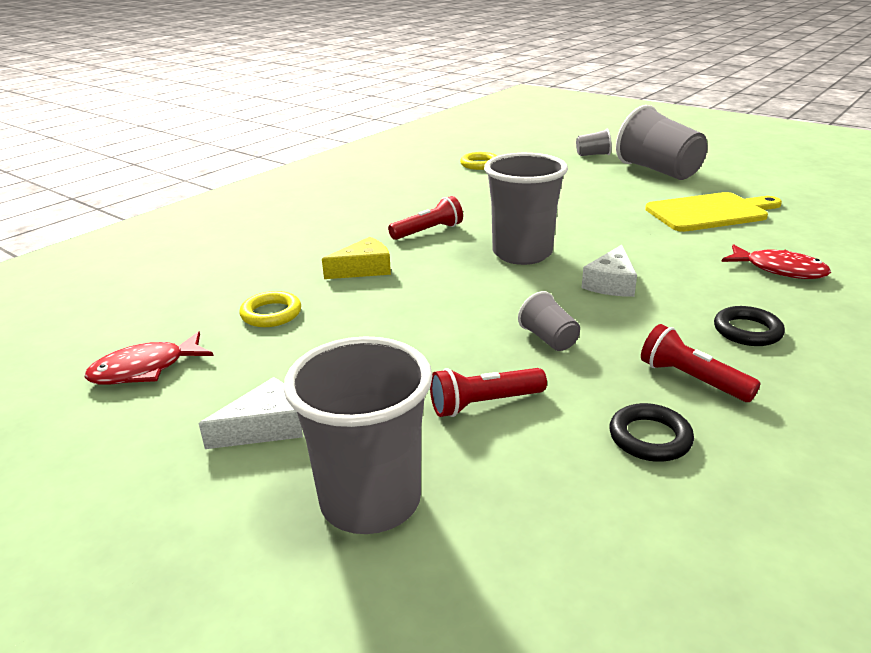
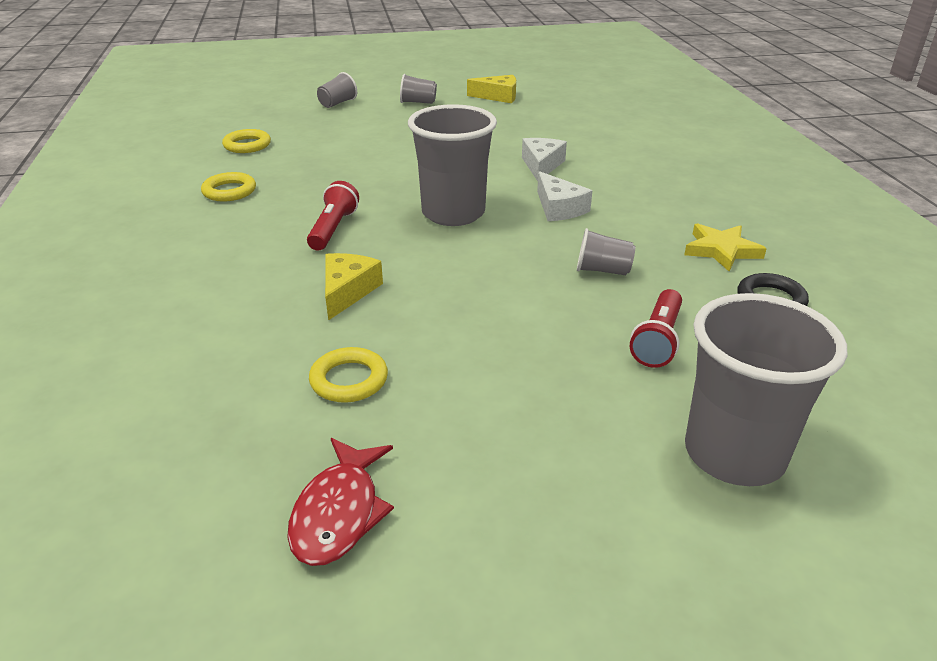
camera: 50 degrees left, 5 degrees up
white cheese [199,377,303,449] -> white cheese moved to [522,138,567,181]
grey cup [616,105,708,180] -> grey cup [400,74,437,104], size x0.46
red flashlight [641,324,761,402] -> yellow star [684,223,767,271]
yellow cutting board [645,192,782,232] -> none
black ring [714,306,785,346] -> none
red fish [721,244,831,279] -> none
none -> yellow ring [201,172,256,201]
none -> yellow cheese [467,75,516,103]

